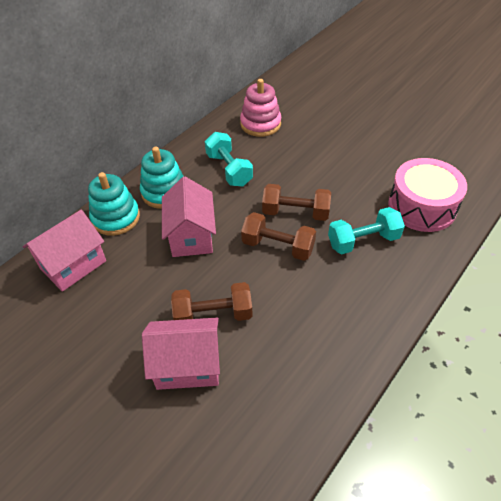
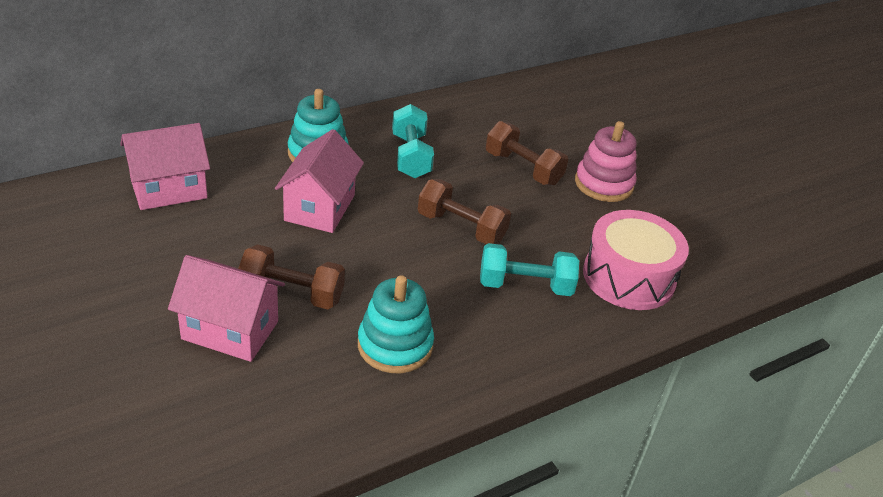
camera: 15 degrees right, 10 degrees down
turquoise stacking toy [88,172,140,236] -> turquoise stacking toy moved to [358,275,434,373]
pink stacking toy [240,79,281,137] -> pink stacking toy moved to [575,121,637,202]
brown dumbbell [241,212,316,261] -> brown dumbbell moved to [486,121,568,186]

